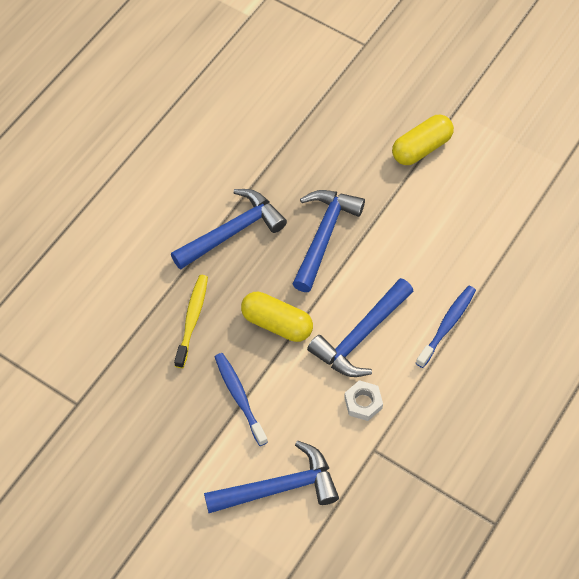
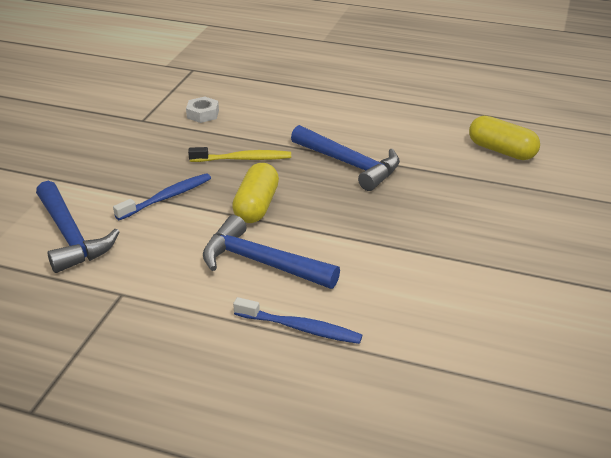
camera: 75 degrees right, 25 degrees down
blue hammer [292,190,365,292] -> none
white nut [344,380,383,421] -> white nut moved to [186,96,219,123]
yellow capsule [392,115,454,165] -> yellow capsule moved to [469,116,540,160]

